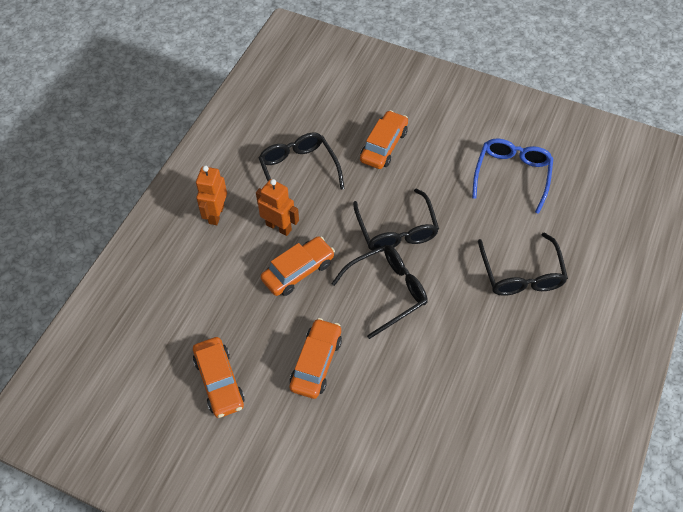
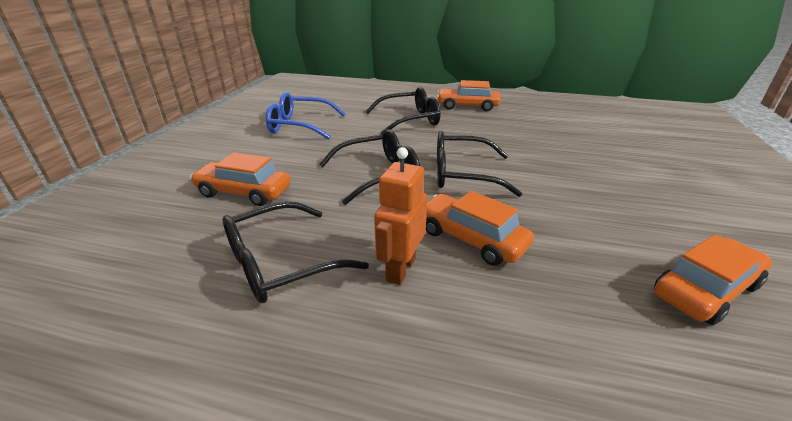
camera: 100 degrees left, 25 degrees down
orange robot [196,166,227,225] -> none
orange car [289,318,342,399] -> orange car moved to [437,80,501,111]
black glasses [331,245,427,339] -> black glasses turned 45 degrees counterclockwise [437,131,522,197]

